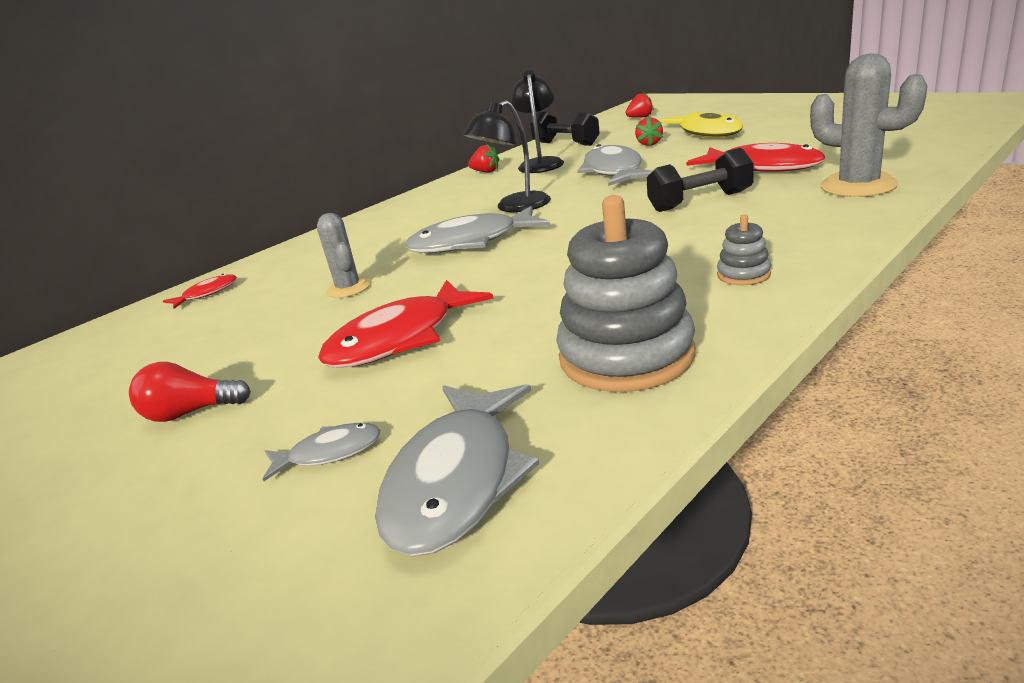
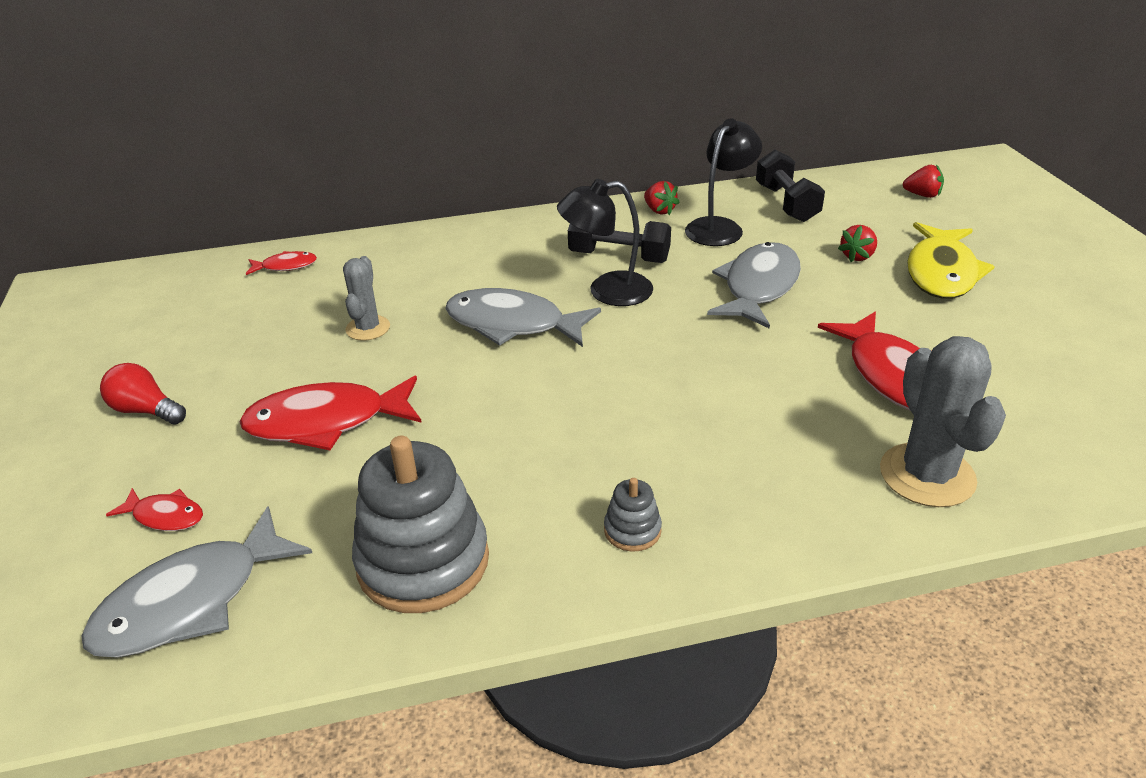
camera: 30 degrees right, 10 degrees up
grey fish [263,423,381,481] -> red fish [106,488,203,531]
black dumbbell [646,148,754,212] -> black dumbbell moved to [568,221,671,263]

